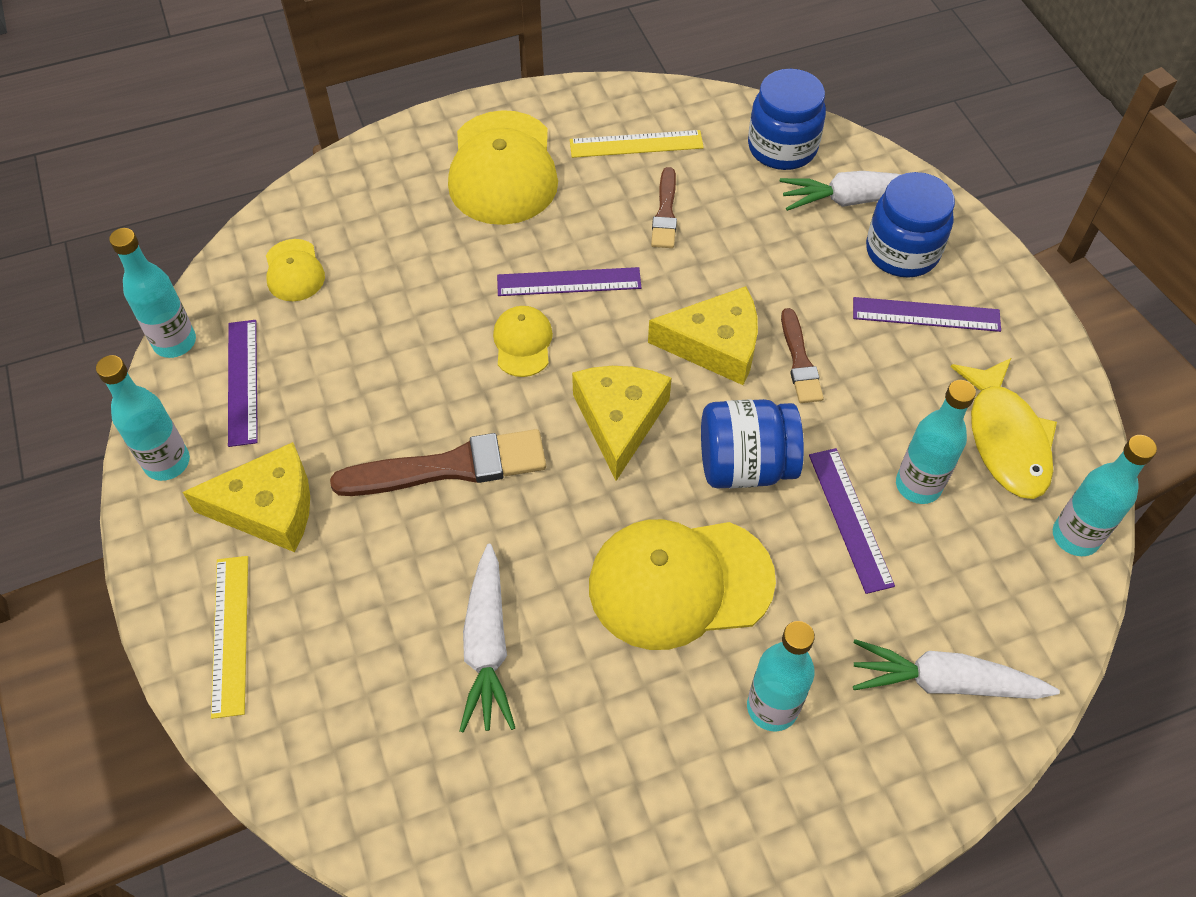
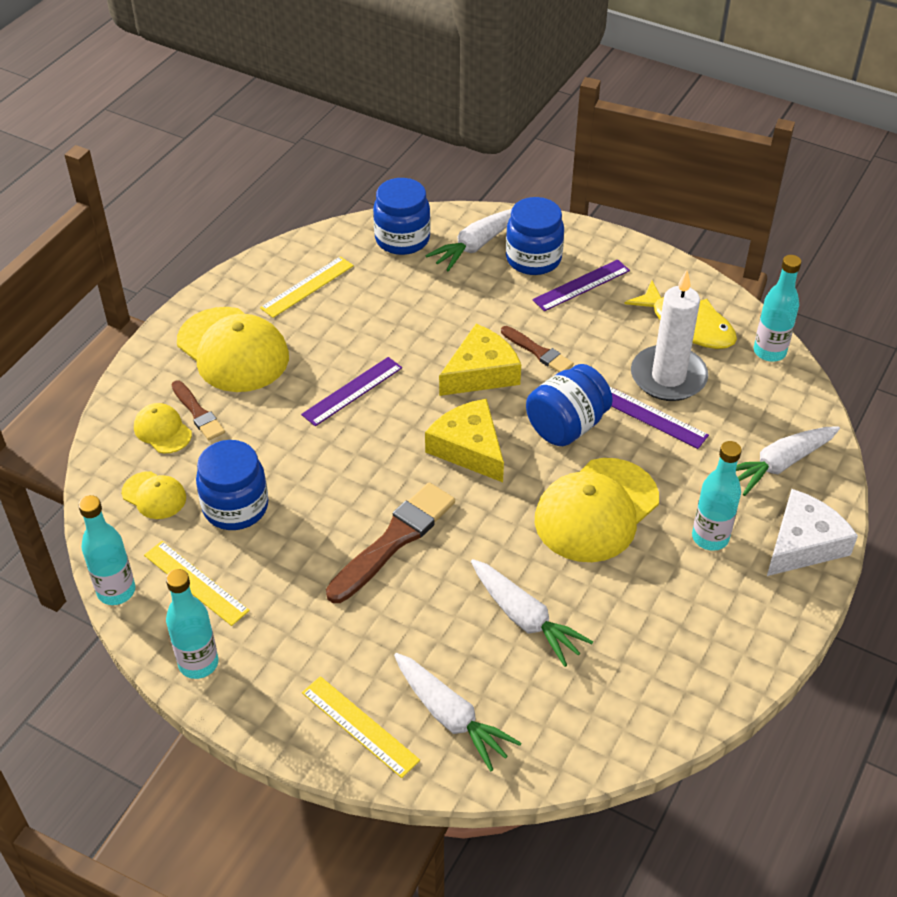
camera: 40 degrees left, 10 degrees down
yellow cheese [183,442,310,552] -> none
purple ruler [228,320,258,447] -> yellow ruler [144,541,250,626]
yellow cap [493,306,553,377] -> yellow cap moved to [134,403,192,453]
brown brush [651,167,677,248] -> brown brush moved to [171,380,225,440]
turquoise bottle [896,380,976,504] -> white candle [631,270,708,401]
none -> blue jar [196,440,269,530]
none -> white carrot [394,653,521,771]
none -> white cheese [767,489,858,576]

